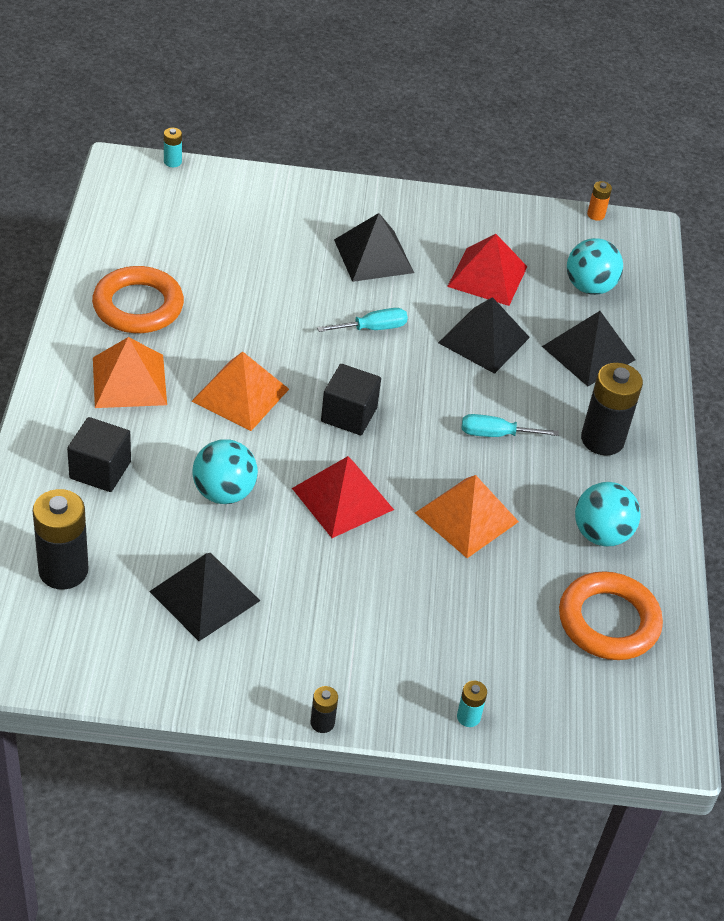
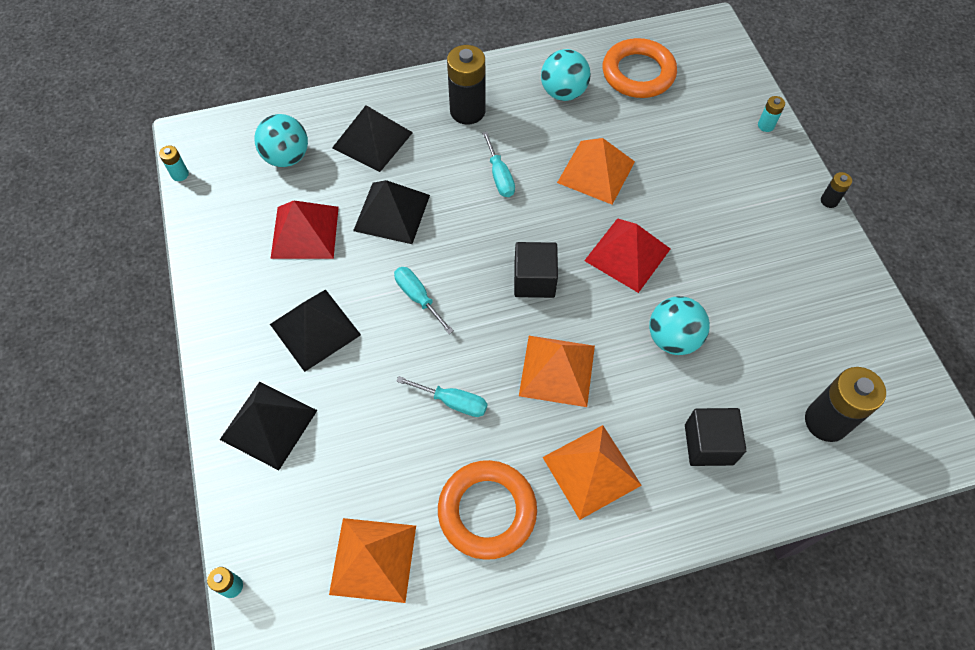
camera: 105 degrees left, 15 degrees up
black pyramid [149,553,260,641] -> black pyramid moved to [220,382,317,470]
orange battery [587,181,612,221] -> turquoise battery [159,145,189,181]
none -> orange pyramid [329,518,416,603]
none -> turquoise screwdriver [396,376,487,417]

